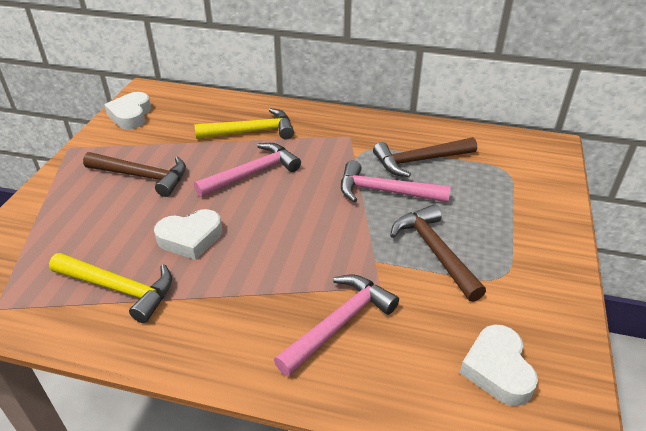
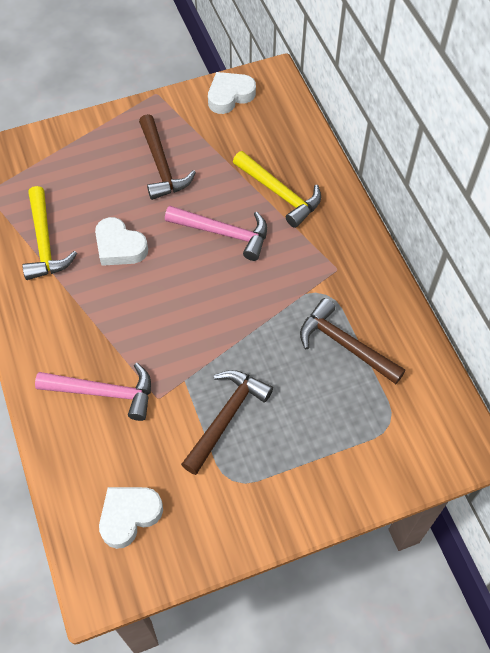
camera: 55 degrees right, 20 degrees up
pink hammer [341,160,451,203] -> none

